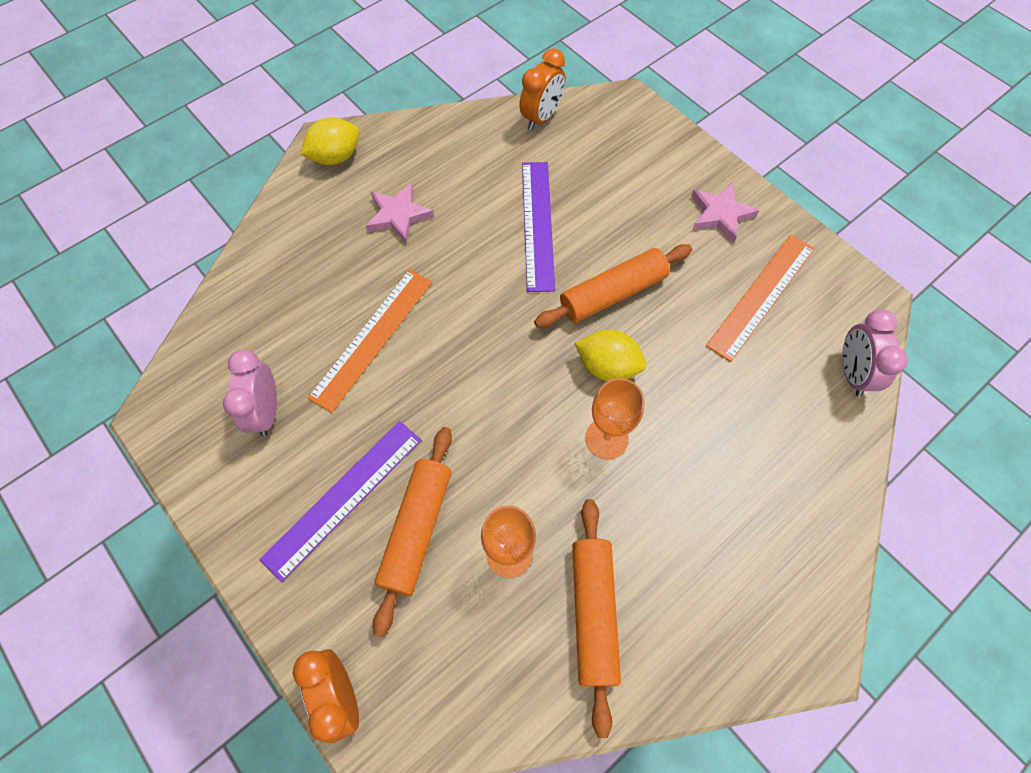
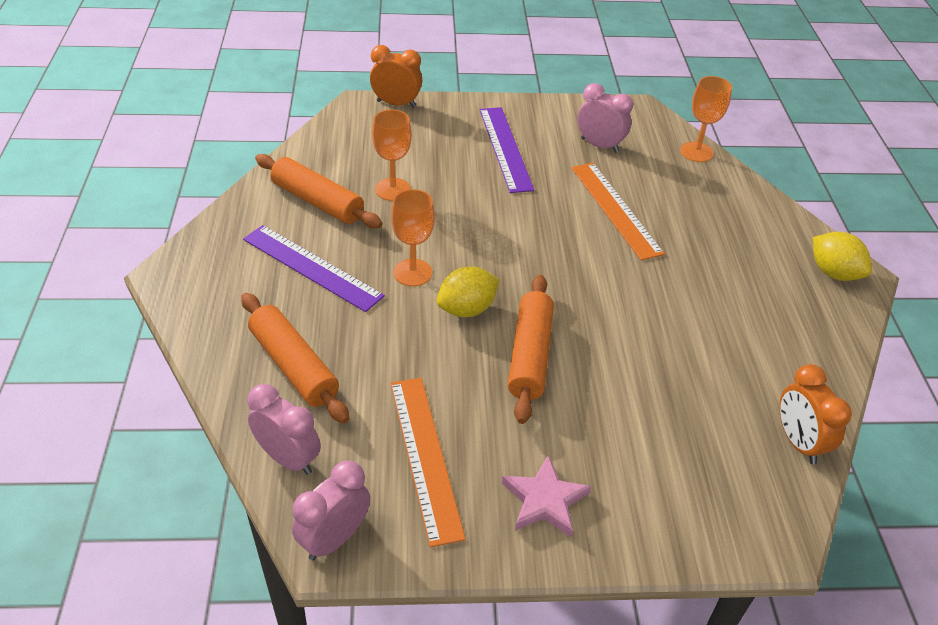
camera: 125 degrees right, 20 degrees down
yellow lemon [300,117,359,165] -> yellow lemon turned 45 degrees counterclockwise [813,232,871,281]
pink star [365,183,434,243] -> none
orange rolling pin [373,427,452,637] -> orange rolling pin moved to [241,293,349,424]
purple ruler [522,162,555,292] -> purple ruler moved to [243,225,385,312]
none -> pink clock [292,461,370,561]
none -> orange goblet [680,76,732,162]

